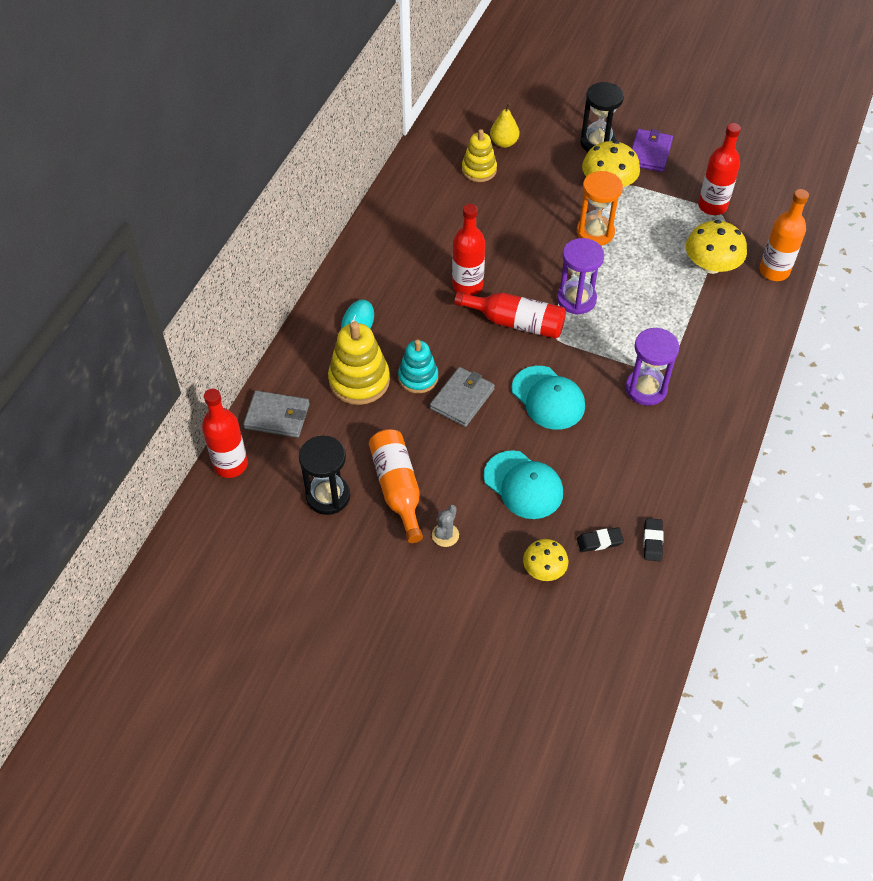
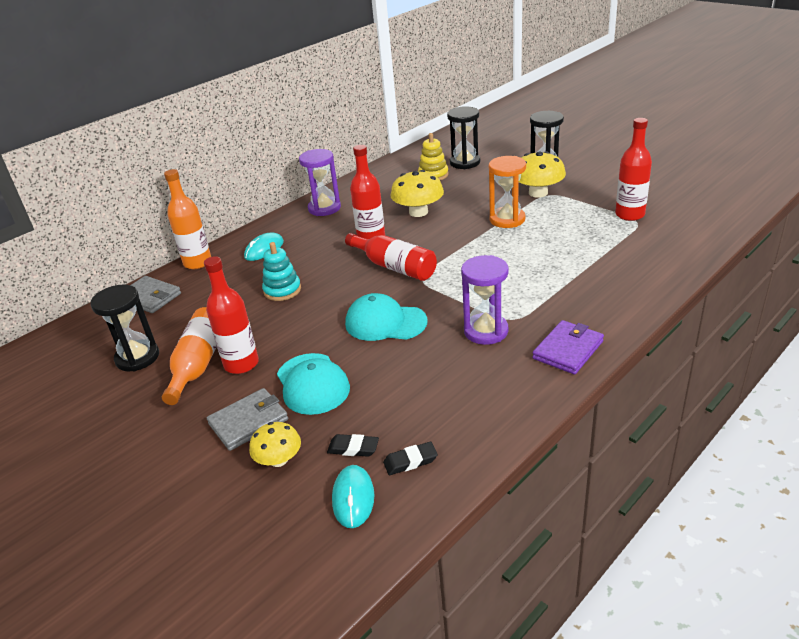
camera: 25 degrees right, 20 degrees down
red bottle [202,389,248,478] -> red bottle moved to [204,256,259,374]
yellow stacking toy [328,321,390,405] -> none
grey wallet [430,367,495,427] -> grey wallet moved to [207,388,288,451]
grey cactus [432,505,459,547] -> none
yellow pear [490,103,519,148] -> black hourglass [447,106,480,169]
turquoise cap [512,366,585,430] -> turquoise cap turned 120 degrees clockwise [345,293,428,341]
purple hourglass [557,238,604,315] -> purple hourglass moved to [299,149,341,216]
purple wallet [632,129,673,172] -> purple wallet moved to [532,320,604,374]
black eraser [644,518,663,561] -> black eraser turned 45 degrees clockwise [383,442,438,475]
yellow mushroom [686,220,747,274] -> yellow mushroom moved to [391,170,444,217]
orange bottle [759,189,809,281] -> orange bottle moved to [164,169,211,269]
none -> turquoise mouse [332,465,374,528]

